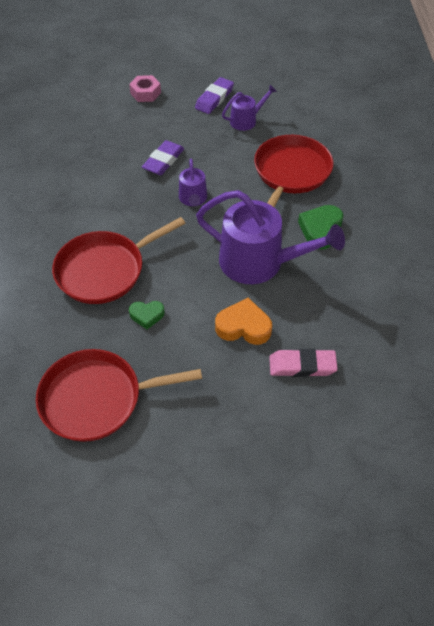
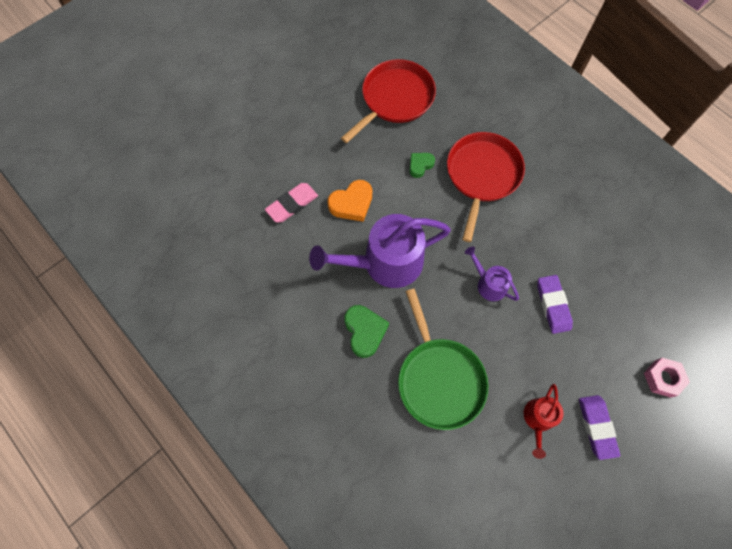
camera: 140 degrees right, 15 degrees up
purple watering can [222,85,277,131] -> red watering can [524,384,564,459]
red pan [254,135,333,208] -> green pan [398,289,488,430]

